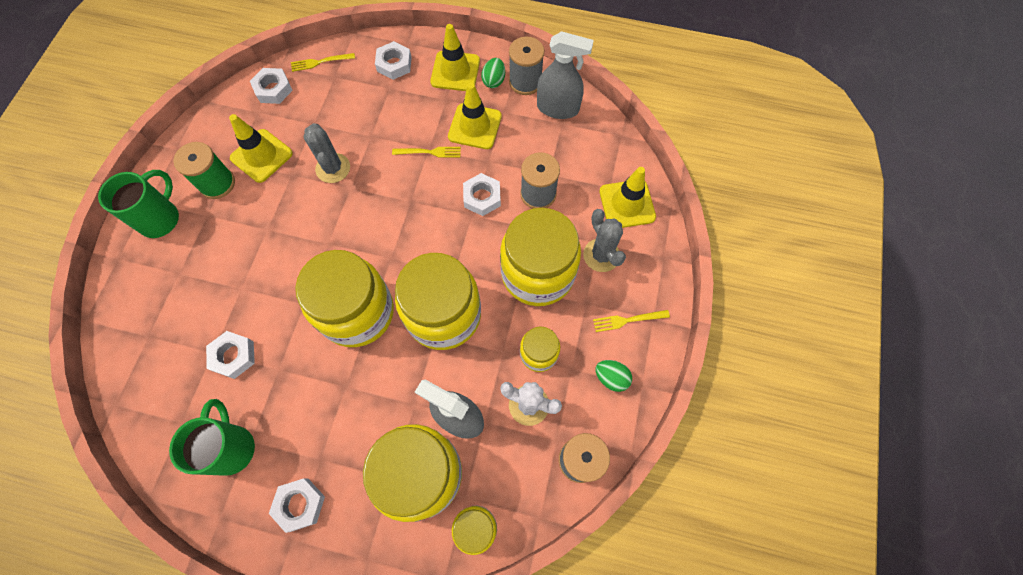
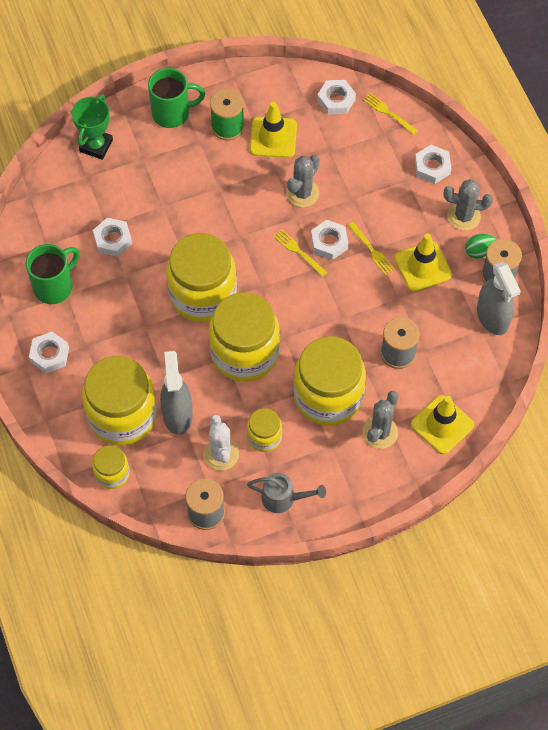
camera: 55 degrees right, 5 degrees down
yellow traffic cone [430,24,480,91] -> grey cactus [444,179,493,231]
white nut [463,173,501,216] -> white nut moved to [311,220,348,260]
yellow fork [593,310,670,332] -> yellow fork moved to [274,230,328,277]
green egg [596,360,632,392] -> grey watering can [247,473,326,513]
none -> green trophy [72,94,113,160]

